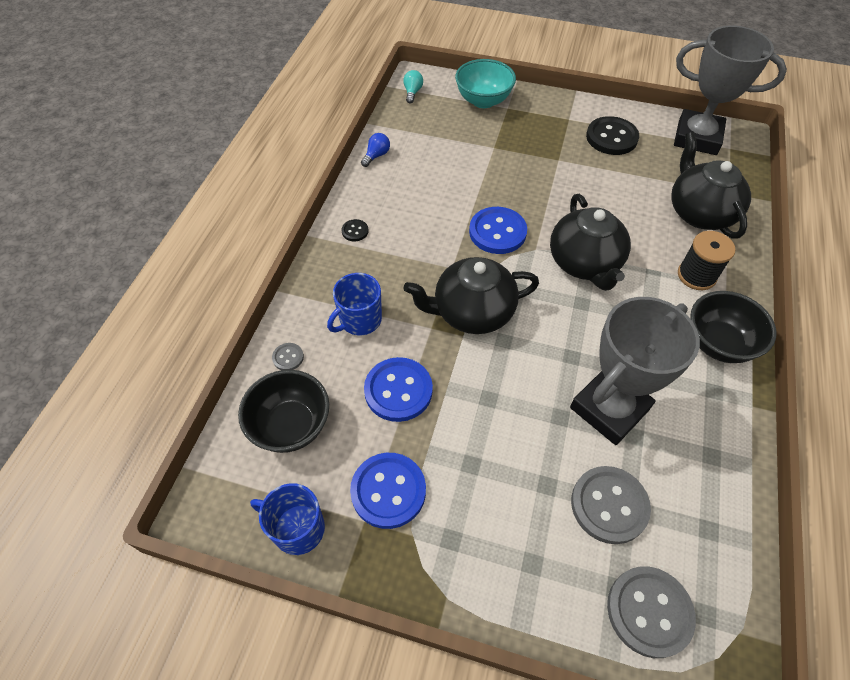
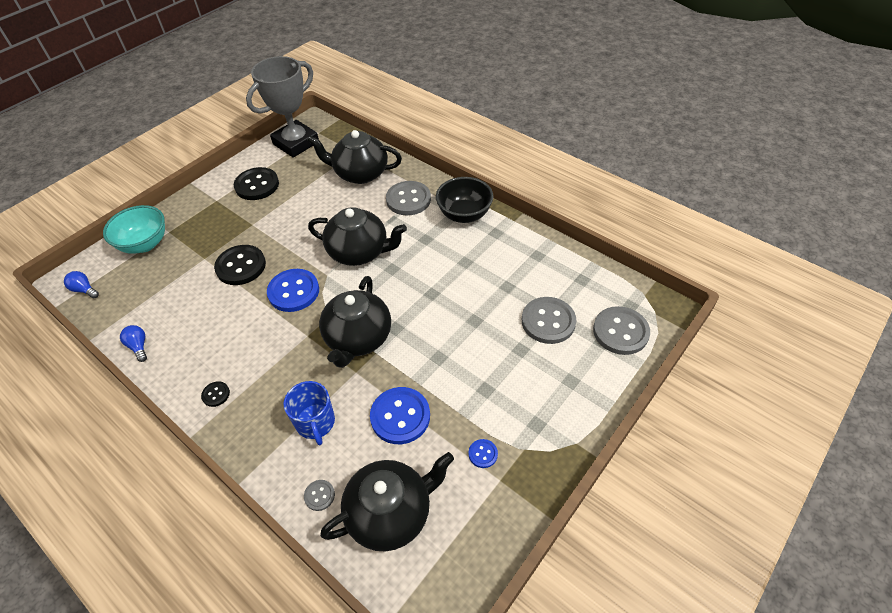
camera: 65 degrees left, 5 degrees down
black bowl [238,370,329,453] -> black teapot [320,452,454,551]
blue mug [250,483,325,555] -> none
blue button [350,453,426,529] -> blue button [469,439,498,468], size x0.47
turquoise light bulb [403,70,423,104] -> blue light bulb [64,271,99,298]
grey trophy [570,297,700,445] -> none
black spool [678,231,735,290] -> grey button [386,181,431,215]
none -> black button [214,245,266,285]

